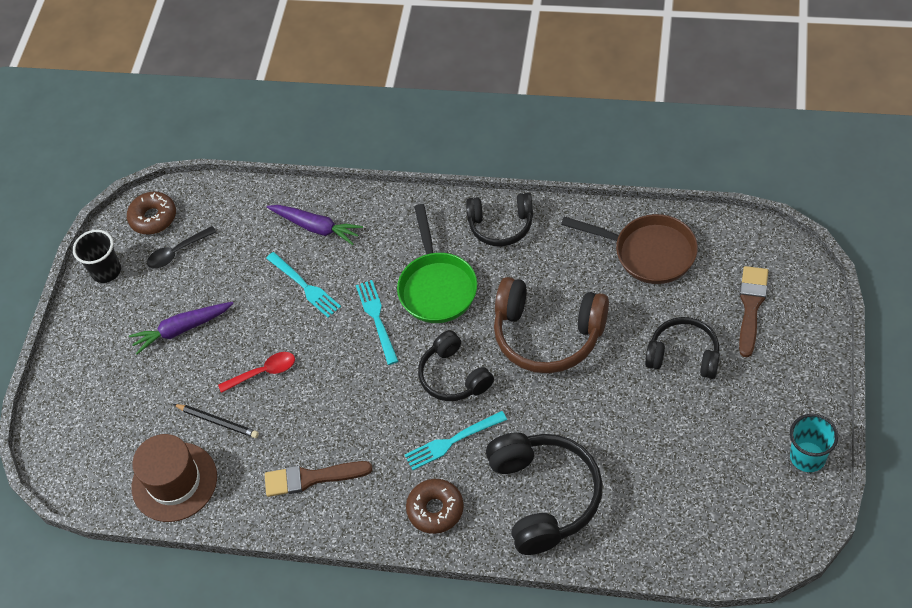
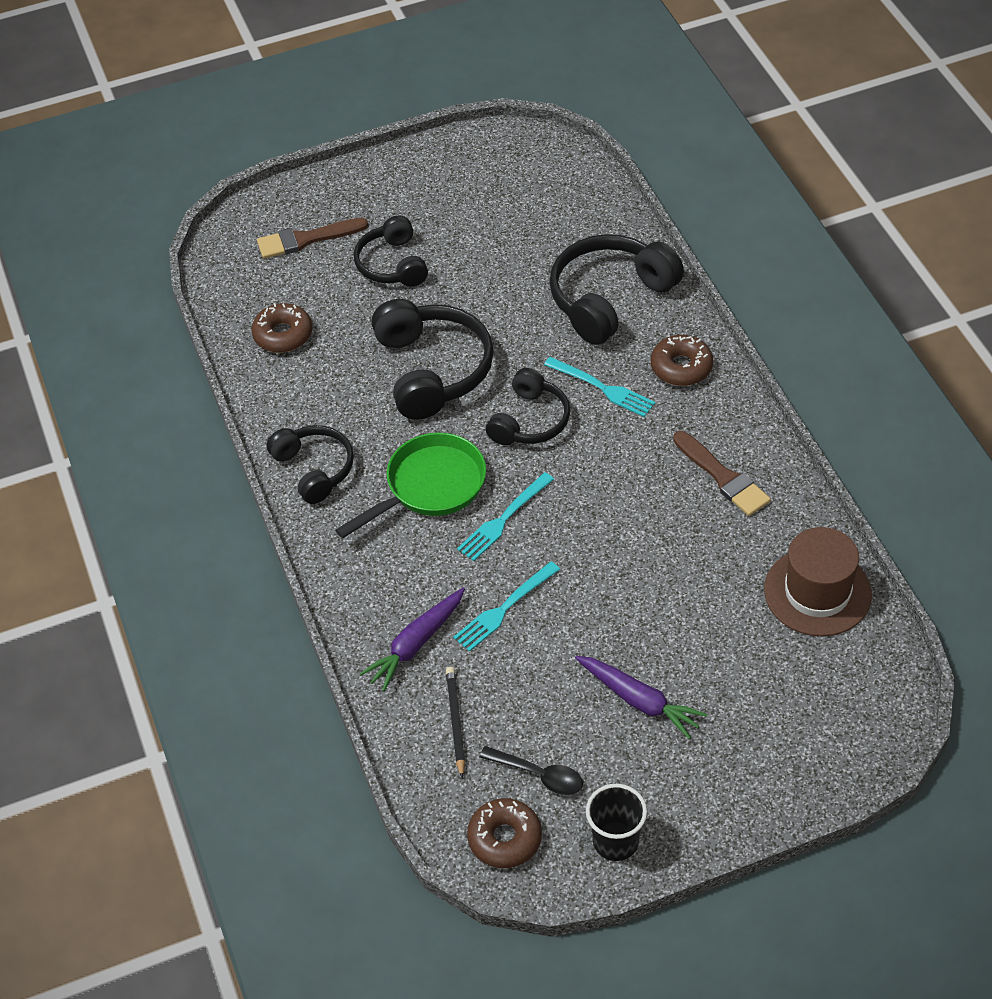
camera: 125 degrees left, 5 degrees down
black pencil [173,404,259,438] -> black pencil moved to [446,667,465,779]
red spoon [218,352,295,393] -> none
turquoise fork [266,252,341,318] -> turquoise fork turned 150 degrees counterclockwise [453,561,560,652]
purple carrot [267,205,363,245] -> purple carrot turned 135 degrees counterclockwise [359,588,465,692]
brown headphones [494,277,609,373] -> black headphones [371,299,494,420]
brown pan [561,214,698,284] -> brown donut [251,303,312,353]
turquoise cup [790,414,839,472] -> none

